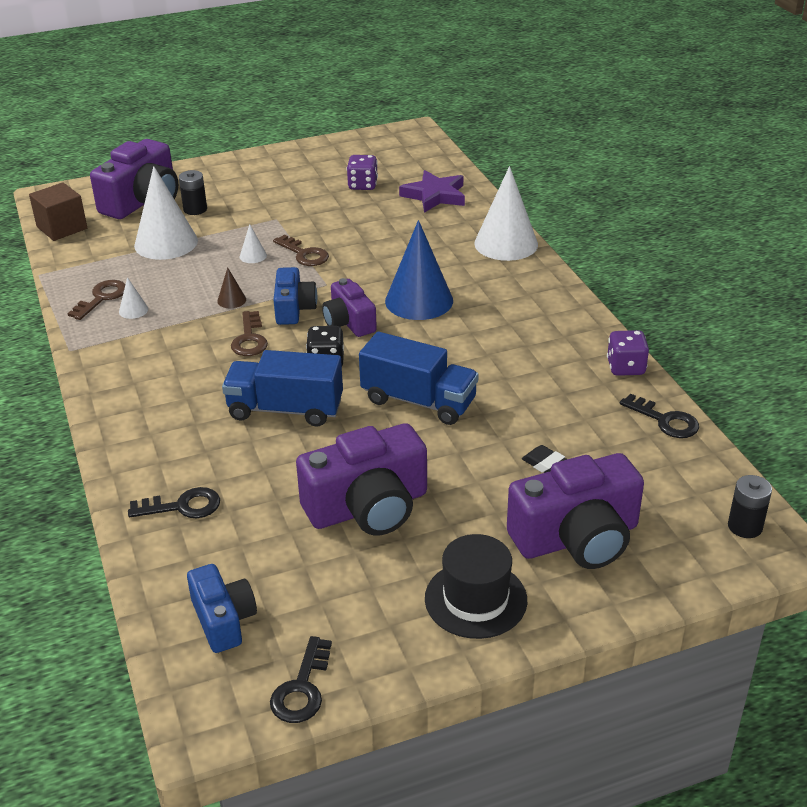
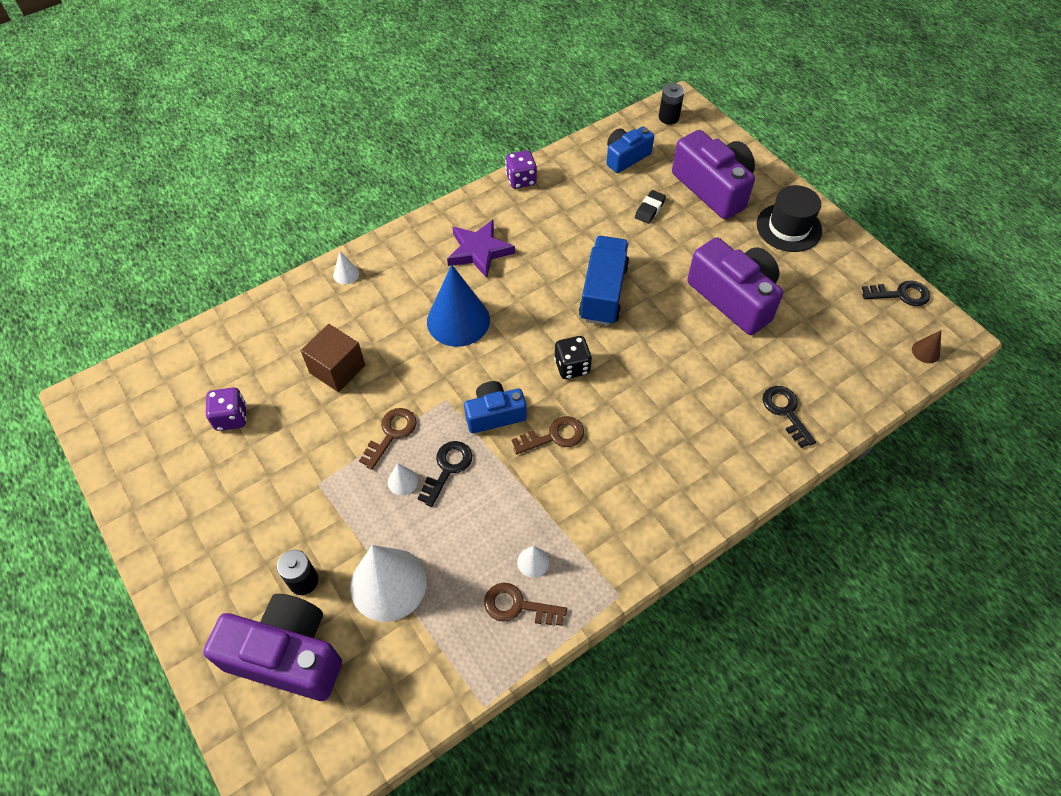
camera: 105 degrees left, 20 degrees up
brown cube [29,182,87,241] -> brown cube moved to [301,324,365,392]
blue camera [187,564,257,653] -> blue camera moved to [606,126,654,173]
brown cone [217,267,246,308] -> brown cone moved to [912,330,941,363]
blue truck [222,350,343,427] -> none
purple camera [322,278,377,337] -> none
purple star [399,170,465,213] -> purple star moved to [447,220,515,278]
white cone [474,166,538,261] -> white cone [333,251,359,285], size x0.43
black key [620,394,699,438] -> black key moved to [418,441,472,507]

